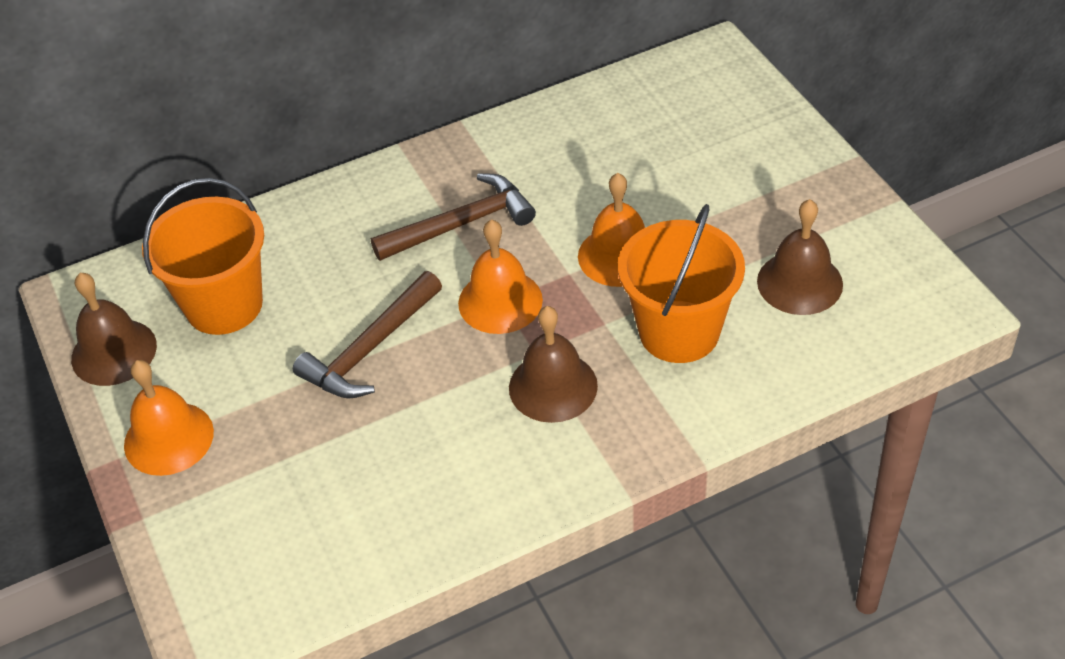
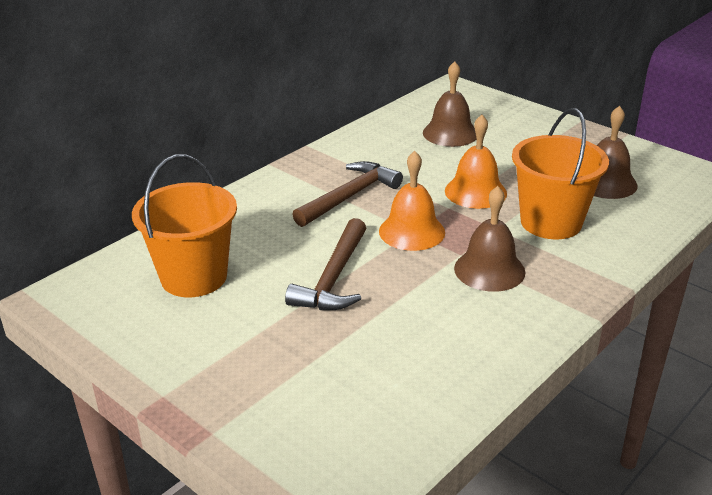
camera: 25 degrees left, 15 degrees down
brown bell [71,273,157,386] -> brown bell moved to [423,61,477,147]
orange bell [124,360,214,476] -> none

